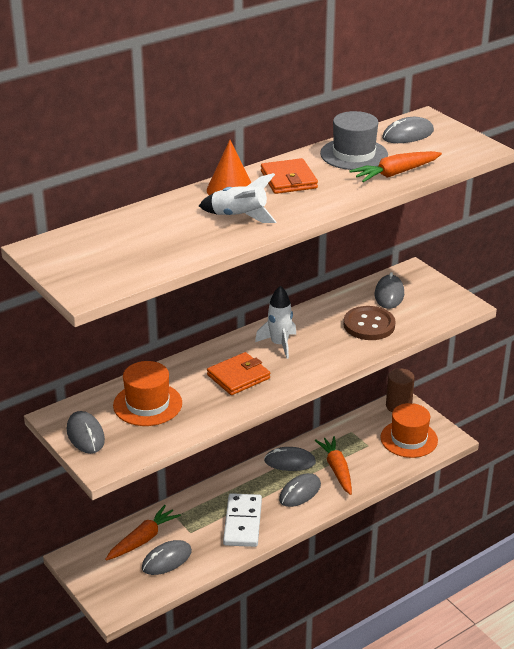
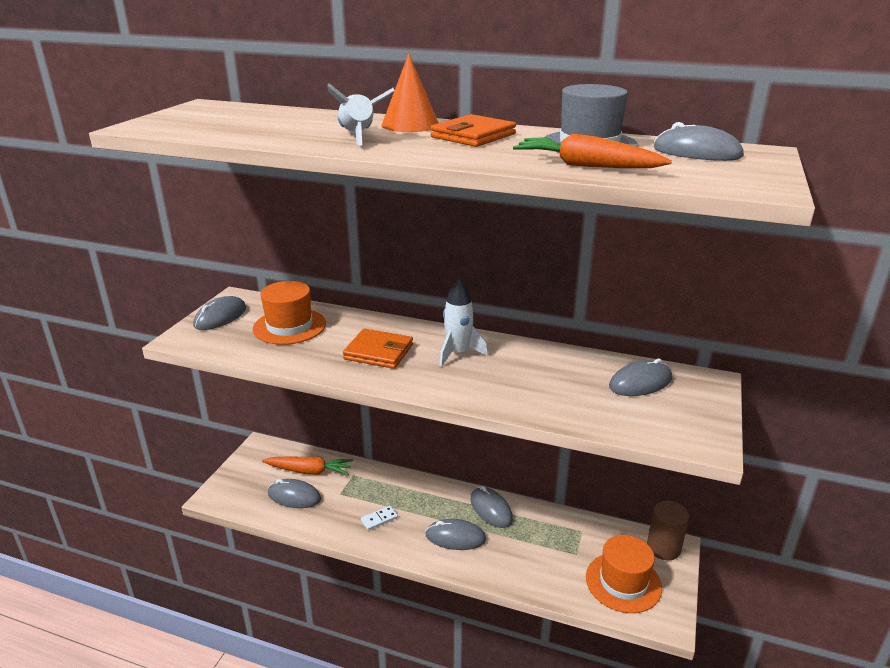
camera: 55 degrees right, 5 degrees down
white domino [223,493,262,547] -> white domino [361,506,398,530], size x0.46
orange carrot [315,436,352,495] -> none
brown button [344,306,396,340] -> none

